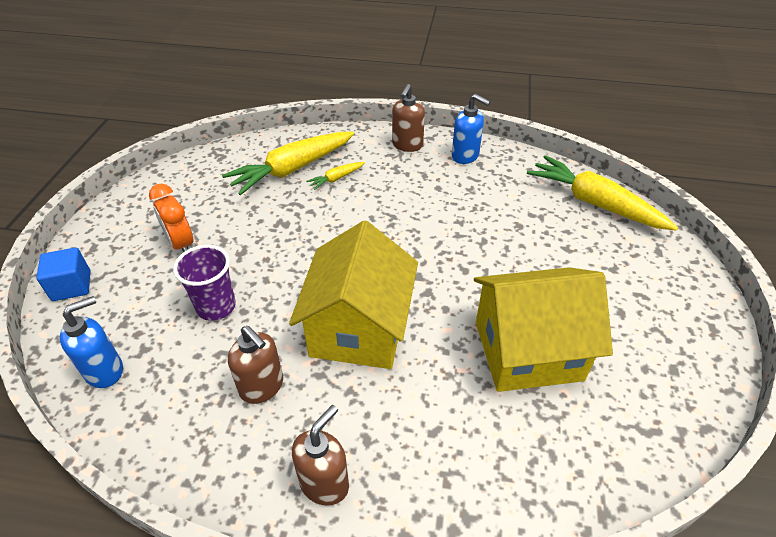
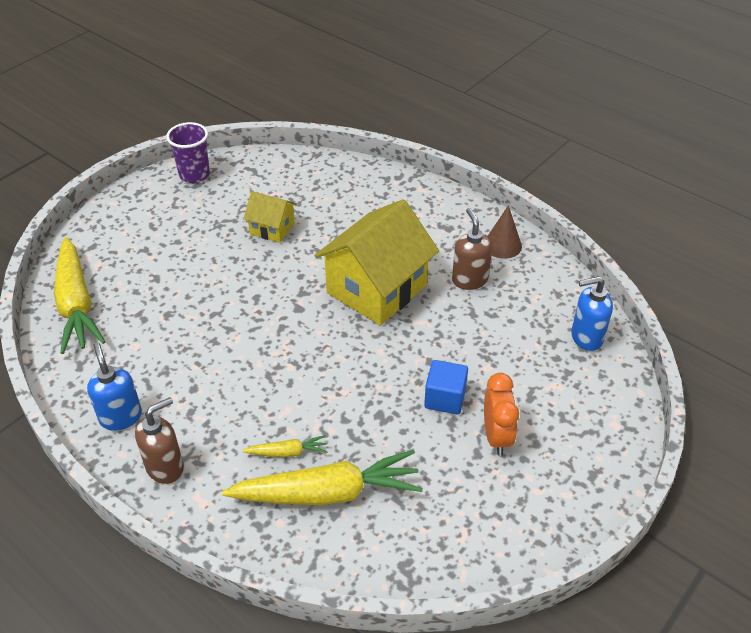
camera: 150 degrees left, 0 degrees up
blue cube [36,247,91,301] -> blue cube moved to [424,360,468,414]
purple cup [173,245,236,321] -> purple cup moved to [166,122,210,183]
brown soap dispenser [292,405,349,506] -> none
yellow house [474,267,613,392] -> yellow house [243,191,297,243], size x0.50
none -> brown cone [488,205,522,259]

